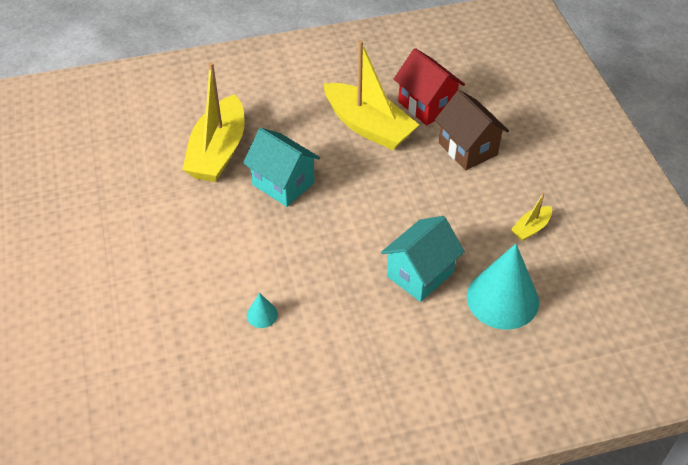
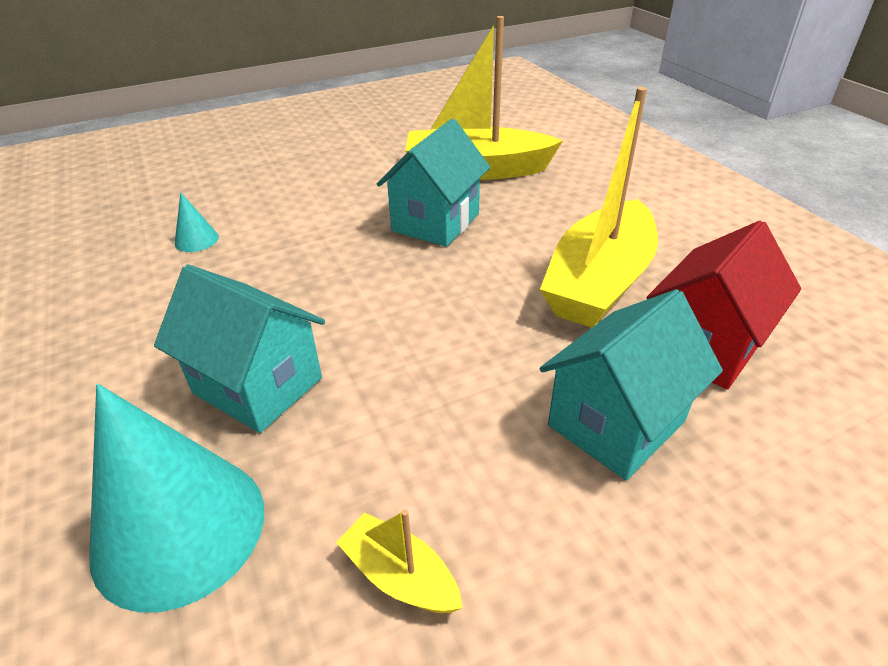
camera: 80 degrees right, 10 degrees down
brown house [435,90,509,170] -> turquoise house [539,289,723,480]

